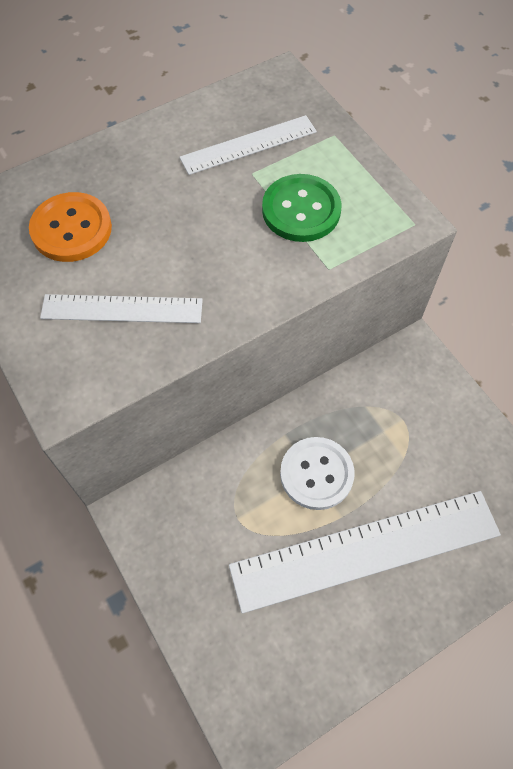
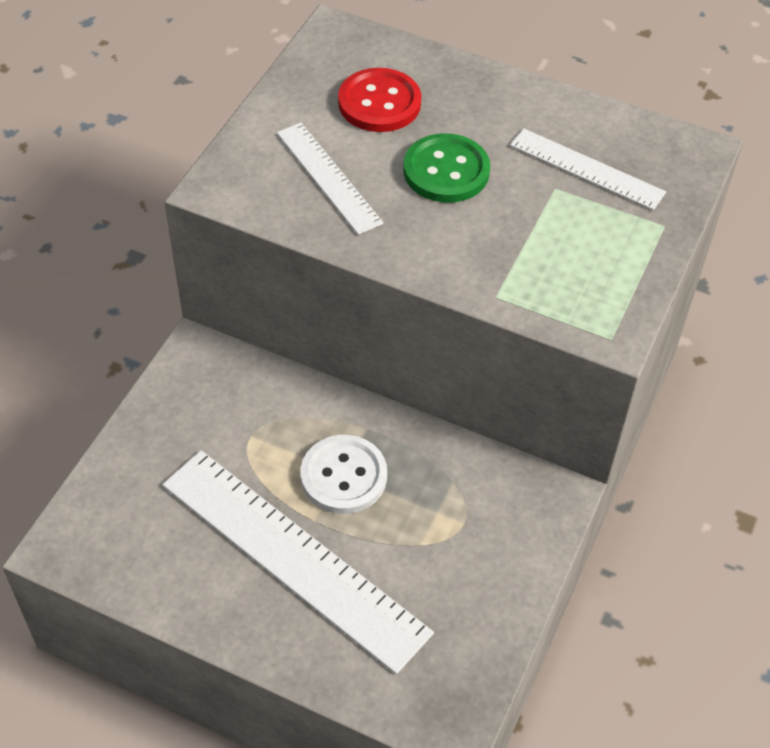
camera: 55 degrees right, 10 degrees down
orange button [29,192,112,262] -> red button [338,68,421,132]
green button [262,174,342,242] -> green button moved to [403,133,490,203]

